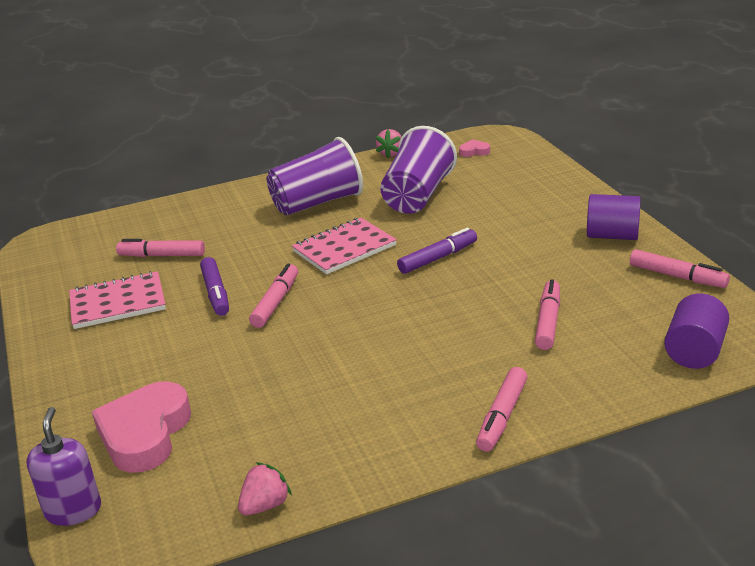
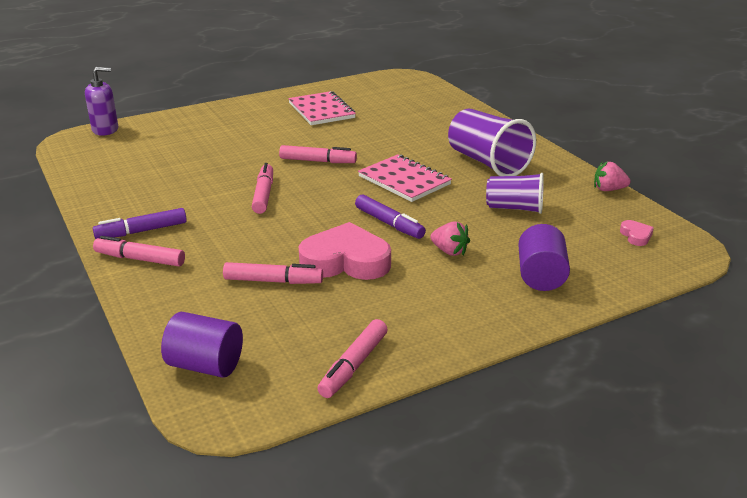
camera: 80 degrees right, 0 degrees up
pink heart [92,381,191,473] -> pink heart moved to [299,222,391,280]
pink marker [116,239,205,257] -> pink marker moved to [252,163,273,214]
purple marker [200,257,229,316] -> purple marker moved to [93,208,187,239]
pink strawberry [238,462,292,515] -> pink strawberry moved to [430,221,470,256]
purple cup [380,126,457,214] -> purple cup [486,173,544,214], size x0.63
purple cylinder [587,194,641,240] -> purple cylinder moved to [518,224,570,291]

